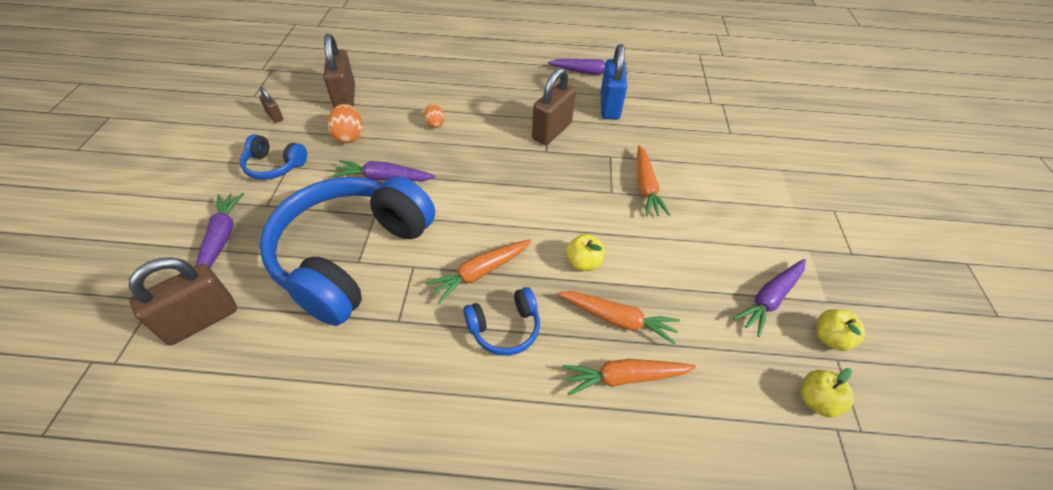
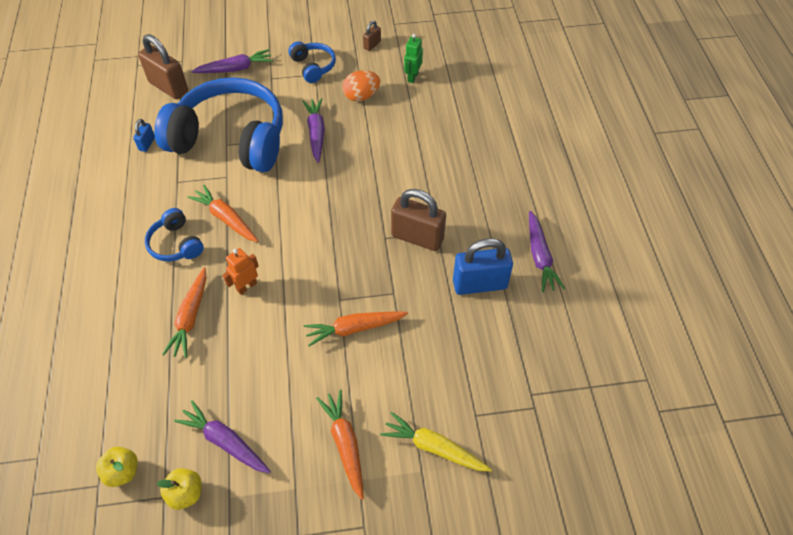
camera: 80 degrees right, 5 degrees up
blue headphones [240,134,307,180] -> blue headphones turned 150 degrees clockwise [288,41,336,83]
brown padlock [324,34,355,108] -> green robot [404,34,423,83]
orange egg [424,104,445,128] -> none
orange carrot [562,359,696,396] -> orange carrot moved to [316,390,364,500]
yellow apple [566,234,605,271] -> orange robot [223,248,259,295]
none -> blue padlock [133,119,155,152]
none -> yellow carrot [380,412,492,472]

